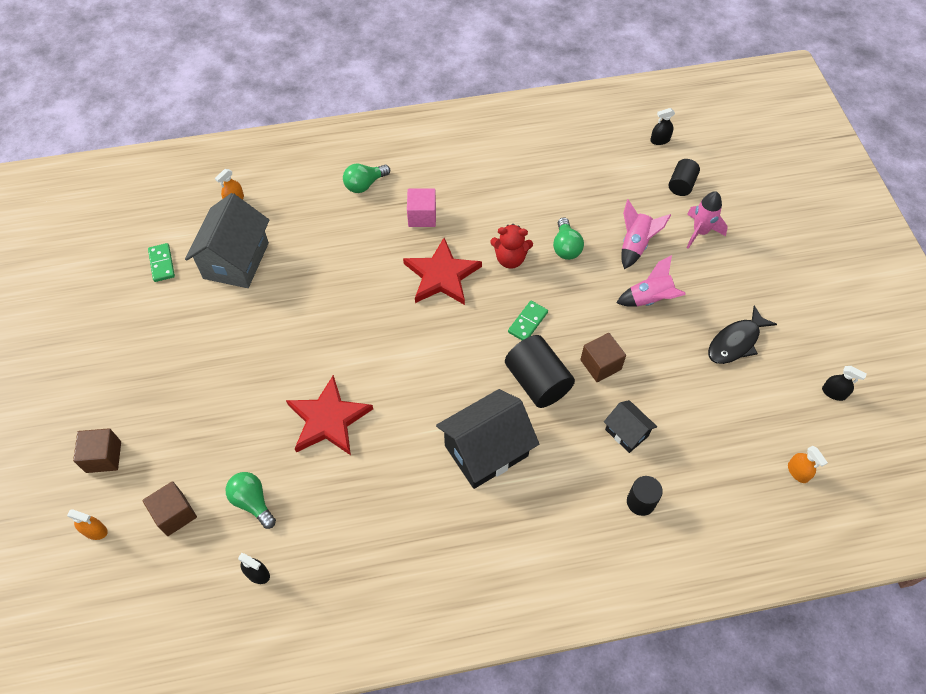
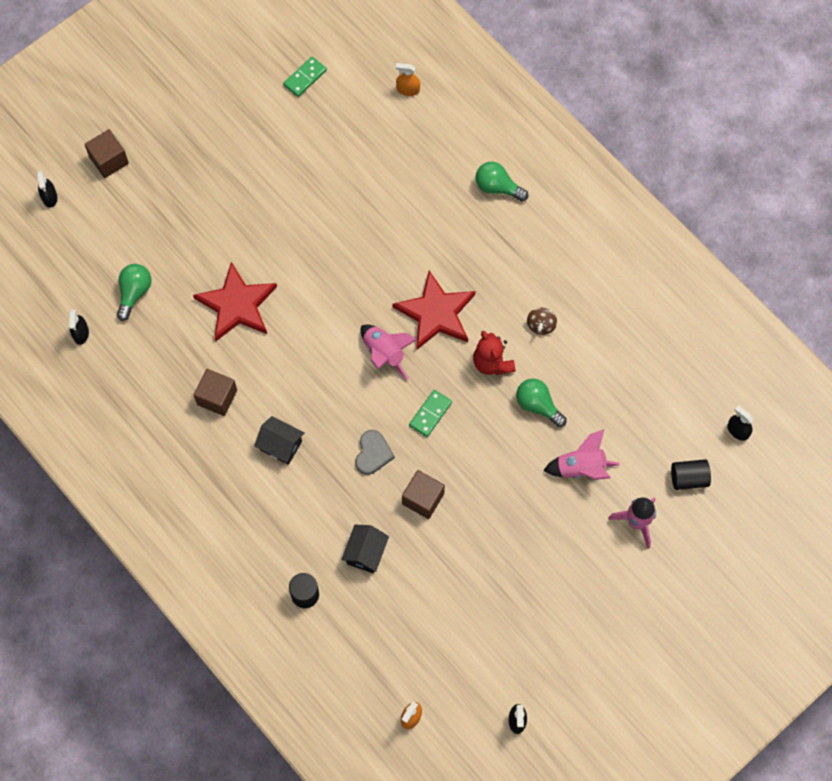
camera: 60 degrees right, 10 degrees up
orange spray bottle [67,509,108,540] -> black spray bottle [37,171,57,208]
brown cube [142,481,197,536] -> brown cube moved to [194,369,237,416]
grey house [185,193,270,288] -> none
pink cube [407,188,436,227] -> none
black house [436,389,539,489] -> black house [254,416,305,465], size x0.52
black cylinder [505,335,575,408] -> grey heart [355,430,395,475]
green domino [508,301,548,340] -> green domino turned 60 degrees counterclockwise [409,390,452,437]
green light bulb [553,217,584,260] -> green light bulb turned 75 degrees clockwise [516,379,567,427]
pink rocket [616,255,686,307] -> pink rocket moved to [360,324,417,380]
black fish [708,305,777,364] -> none
none -> brown spinning top [527,308,557,335]

